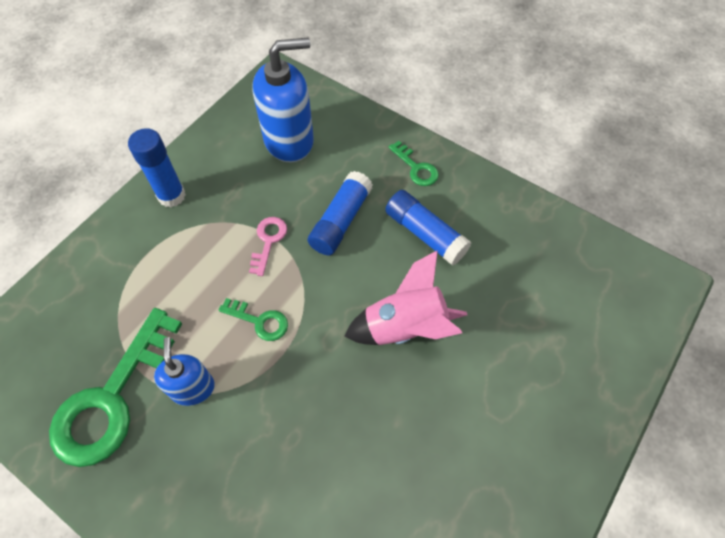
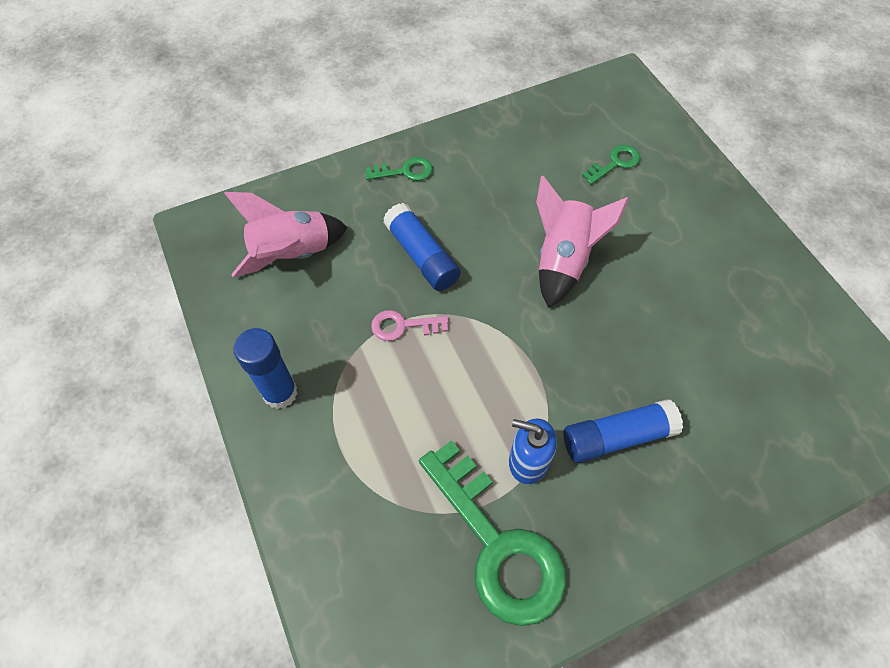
camera: 60 degrees left, 0 degrees up
green key [218,298,288,341] -> green key moved to [582,145,640,185]
pink key [249,217,287,276] -> pink key turned 45 degrees counterclockwise [371,310,449,341]
blue soap dispenser [253,37,314,162] -> pink rocket [224,192,348,277]
blue glue stick [385,190,471,266] -> blue glue stick moved to [564,399,683,463]

